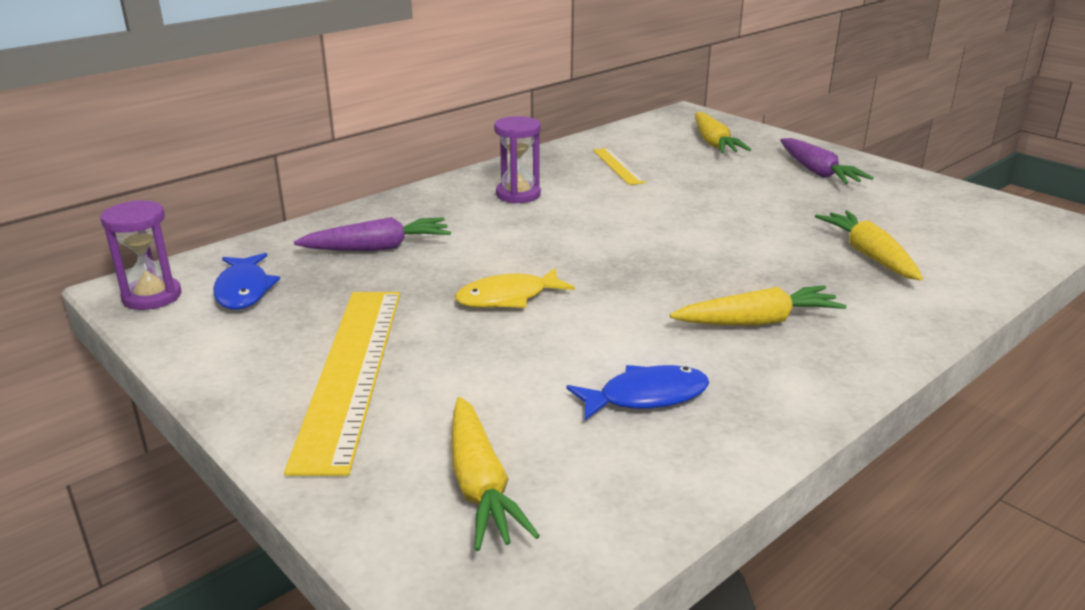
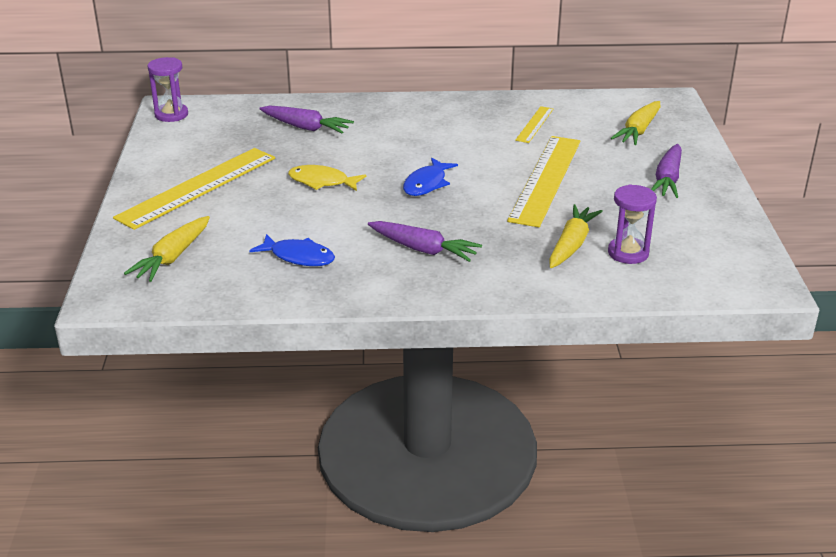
camera: 40 degrees right, 5 degrees up
blue fish [213,253,280,310] -> blue fish moved to [403,158,458,196]
purple hourglass [494,116,541,203] -> purple hourglass moved to [608,184,657,264]
yellow carrot [670,285,847,326] -> purple carrot [368,221,482,262]
none -> yellow ruler [507,136,580,227]

